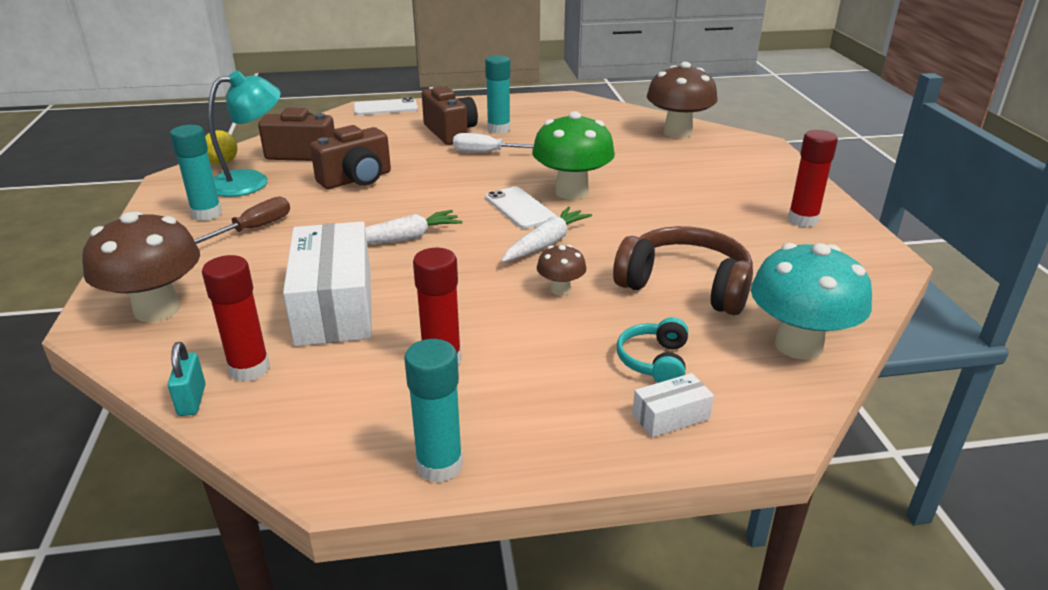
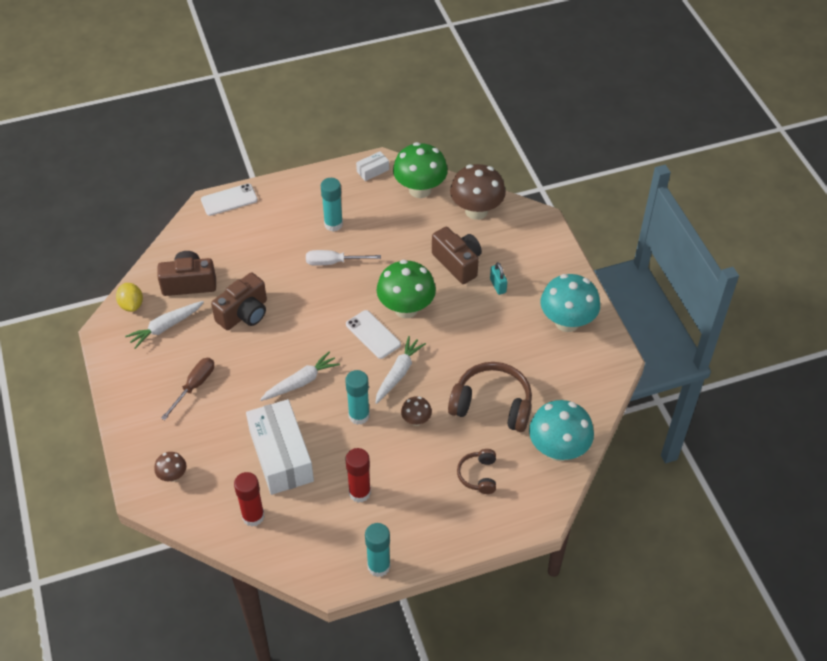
camera: 10 degrees left, 20 degrees up
brown mushroom [82,212,200,322] -> brown mushroom [154,452,186,482], size x0.49
turquoise padlock [168,342,205,416] -> turquoise padlock moved to [490,262,507,295]
turquoise glue stick [170,125,222,221] -> turquoise glue stick moved to [345,370,370,425]
turquoise lamp [208,71,281,197] -> white carrot [125,301,204,349]
brown camera [422,86,478,145] -> brown camera moved to [432,227,482,284]
turquoise headphones [617,317,688,383] -> brown headphones [457,449,496,494]
white box [632,373,714,438] -> white box moved to [356,151,389,181]
red glue stick [788,130,838,227] -> turquoise mushroom [540,274,600,332]
none -> green mushroom [393,142,448,198]

